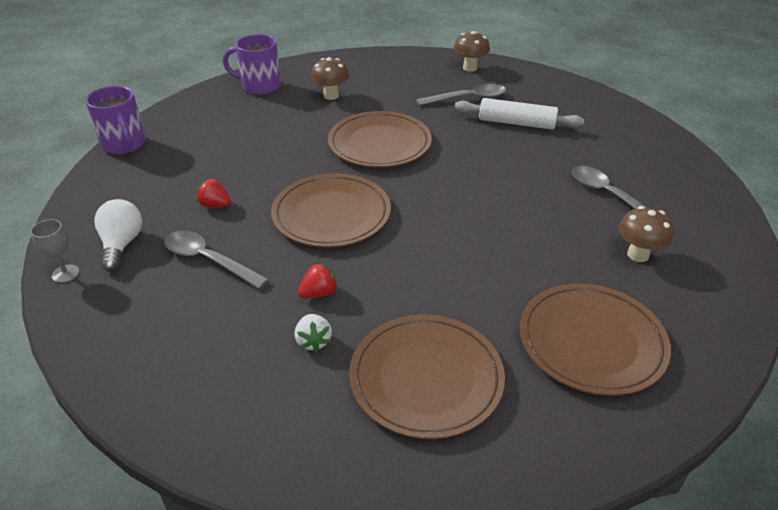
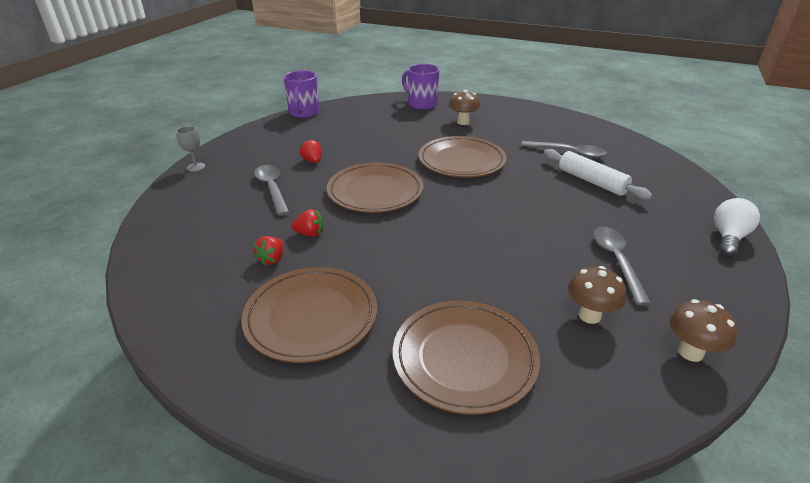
camera: 35 degrees right, 5 degrees down
white light bulb [94,199,142,272] -> white light bulb moved to [714,198,760,256]
white strawberry [294,314,332,352] -> red strawberry [253,236,284,266]
brown mushroom [454,31,490,72] -> brown mushroom moved to [670,299,737,362]

